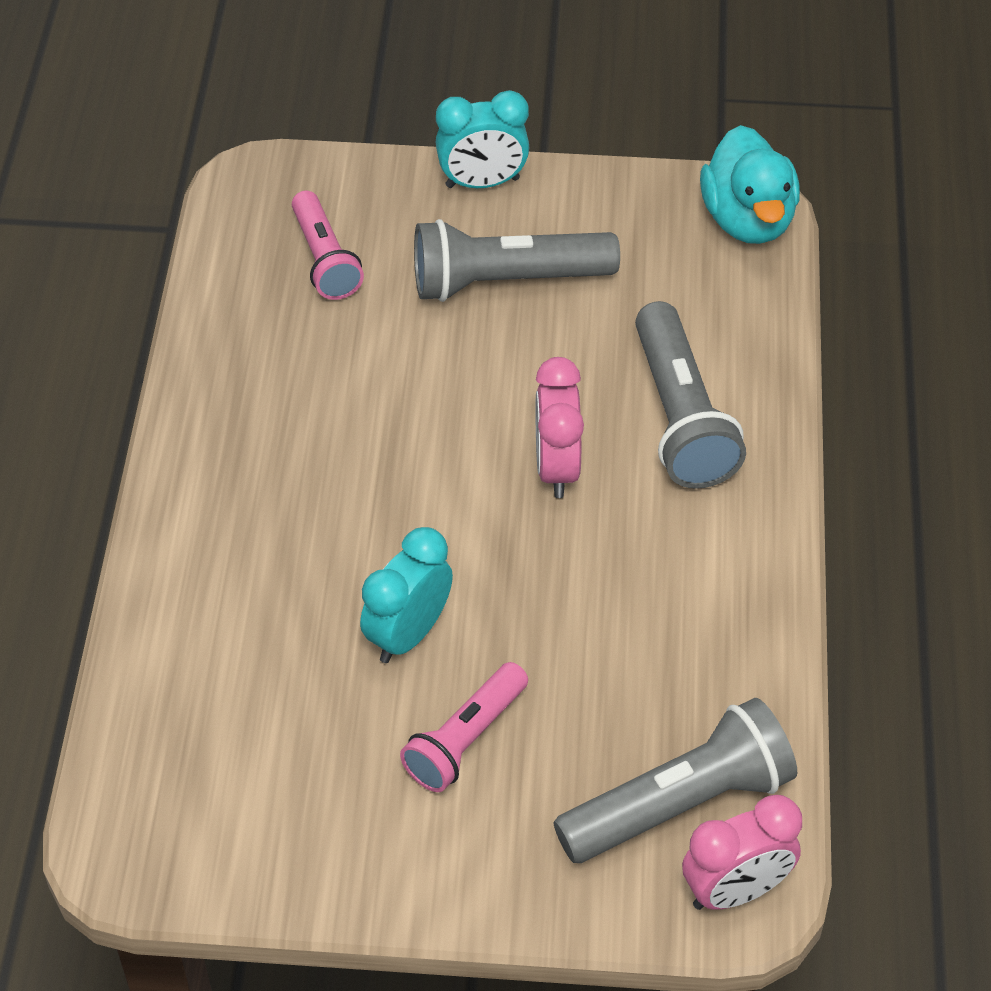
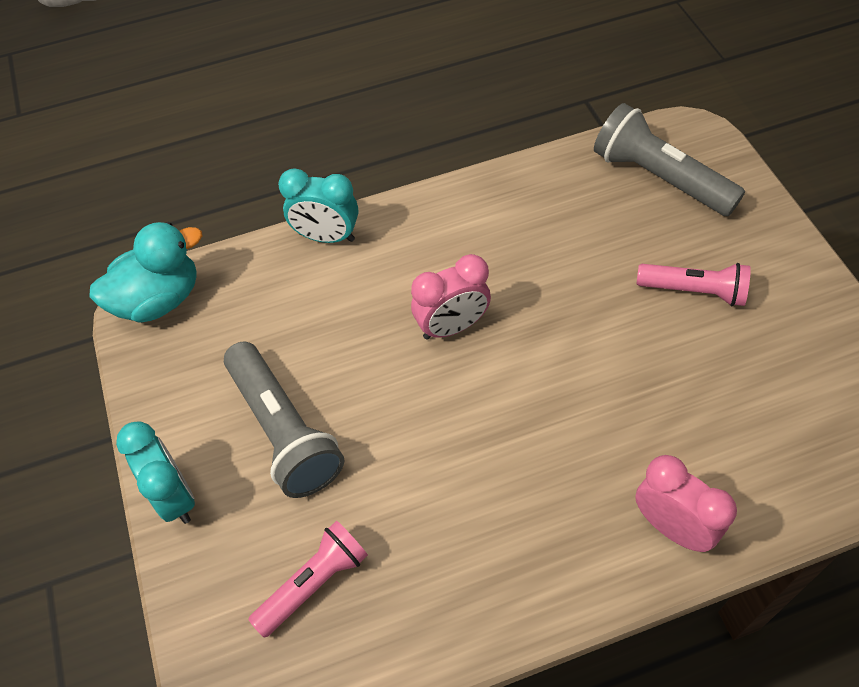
camera: 110 degrees left, 5 degrees up
turquoise clock [360,527,453,663] -> turquoise clock moved to [278,168,358,243]
grey flashlight [635,301,746,489] -> none
pink clock [682,795,802,910] -> pink clock moved to [635,455,737,552]

